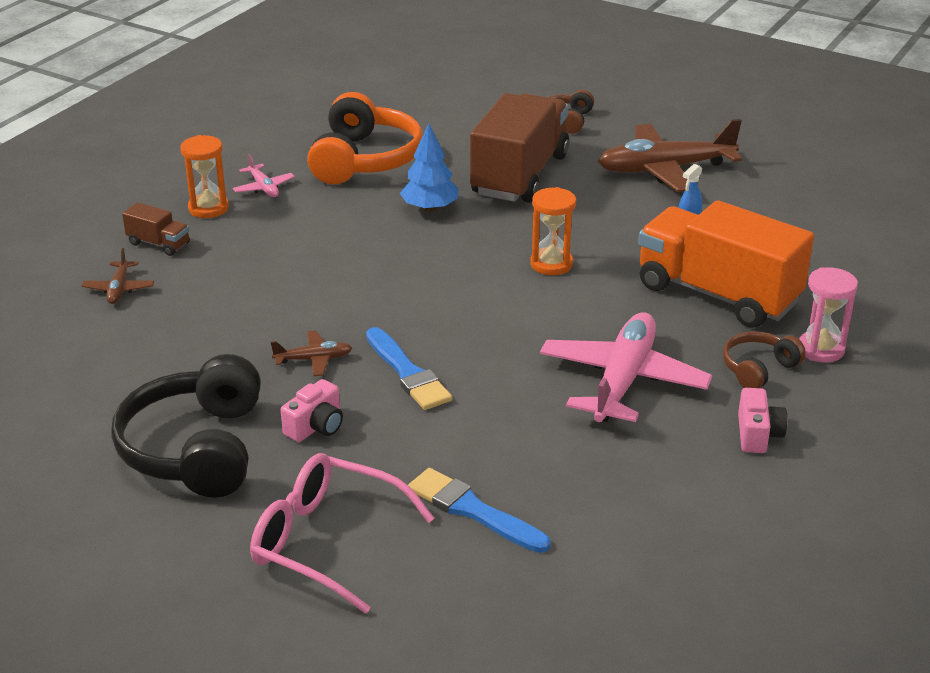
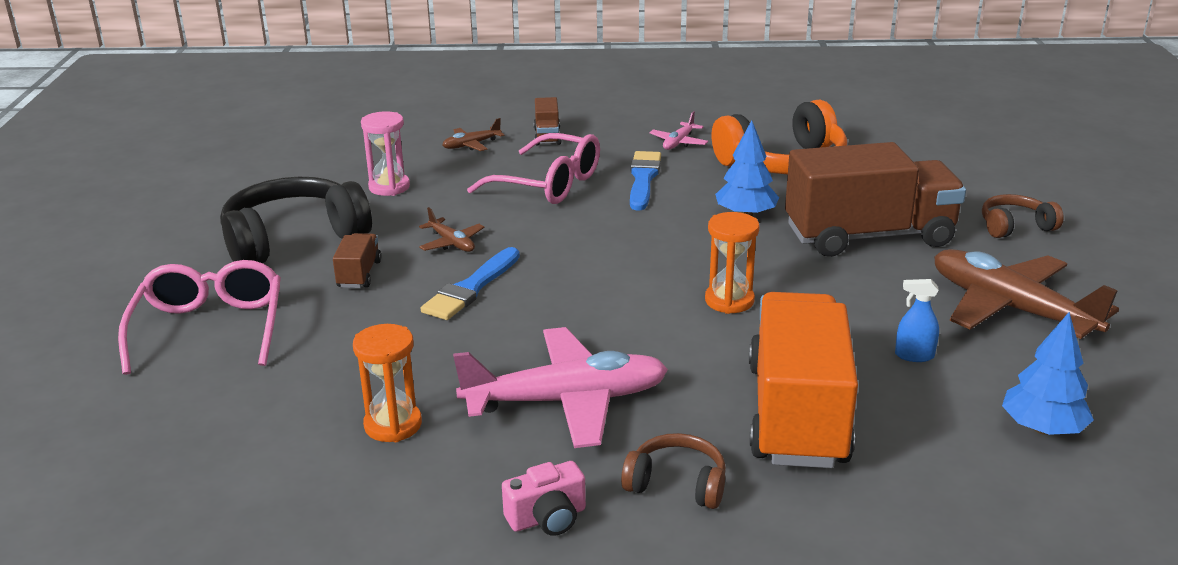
camera: 60 degrees right, 5 degrees down
orange hourglass [180,135,229,218] -> orange hourglass moved to [353,324,422,442]
pink camera [281,379,343,442] -> brown truck [333,233,381,288]
blue brush [408,468,551,553] -> blue brush moved to [630,151,661,210]
pink hourglass [799,267,858,363] -> pink hourglass moved to [361,111,410,196]
none -> pink glasses [467,133,600,204]
none -> blue tree [1002,312,1094,435]

